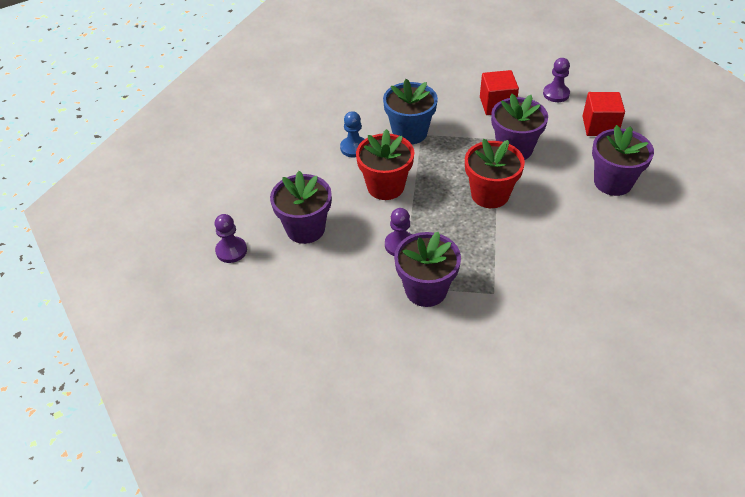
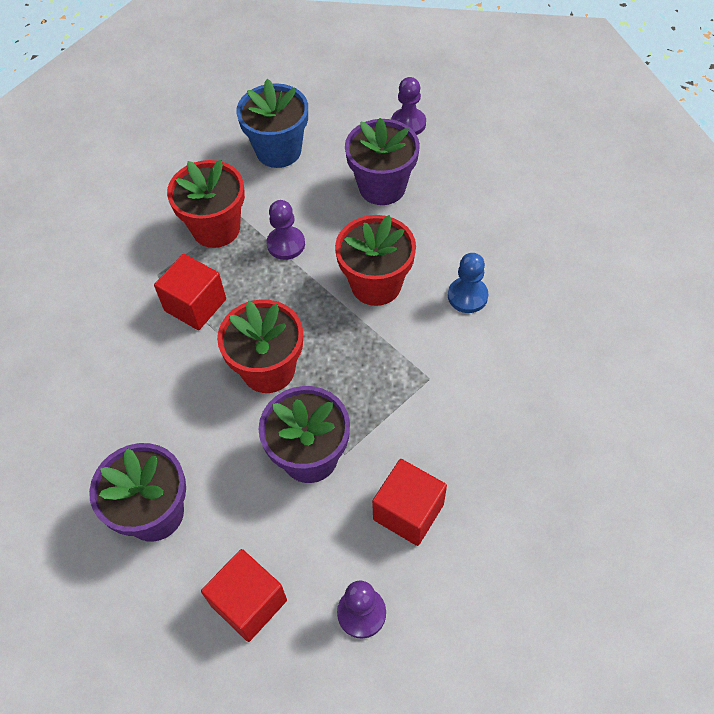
camera: 130 degrees right, 10 degrees up
blue flower pot [383,79,438,144] -> blue flower pot moved to [236,79,308,168]
purple flower pot [394,232,461,307] -> red flower pot [167,160,245,248]
none -> red cube [154,254,226,330]

